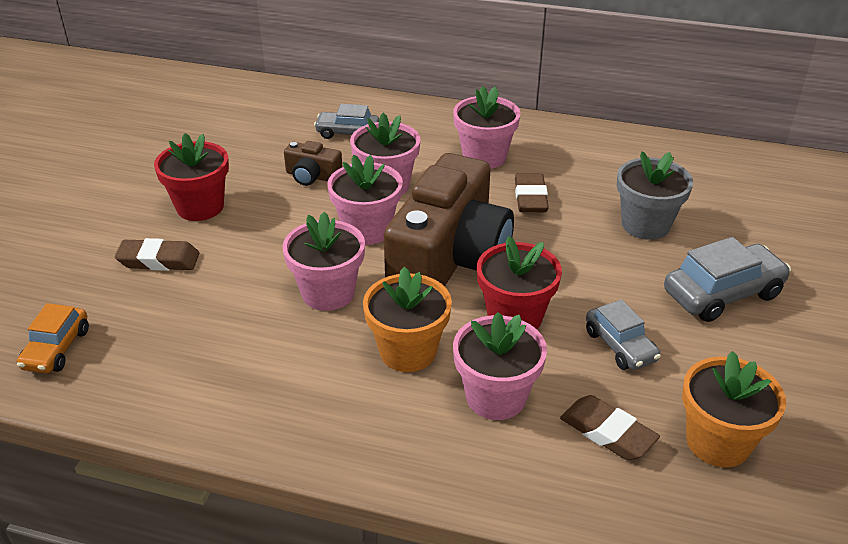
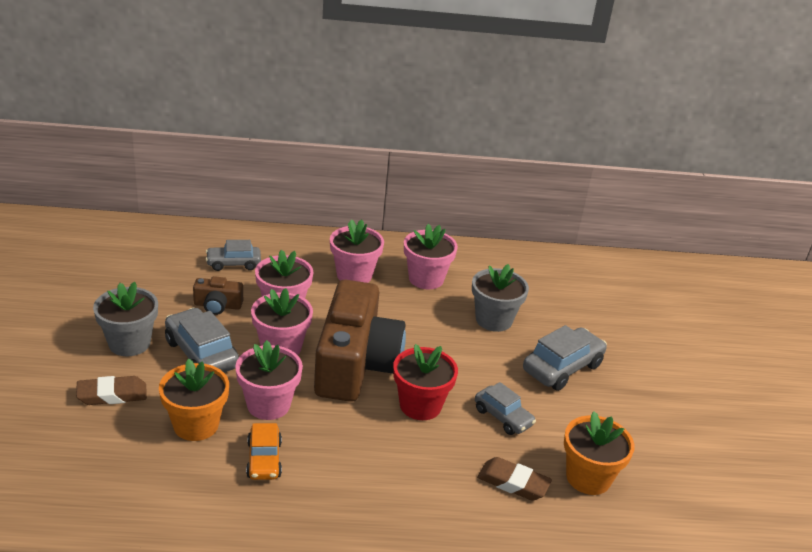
camera: 20 degrees left, 5 degrees down
orange car [17,303,89,373] -> orange car moved to [246,423,282,480]
red flower pot [154,133,229,221] -> grey flower pot [93,282,158,356]
orange flower pot [363,267,452,372] -> orange flower pot moved to [159,359,229,441]
pink flower pot [453,312,547,420] -> pink flower pot moved to [404,224,458,289]
brown eraser [515,173,549,212] -> none
none -> grey car [165,308,239,373]

